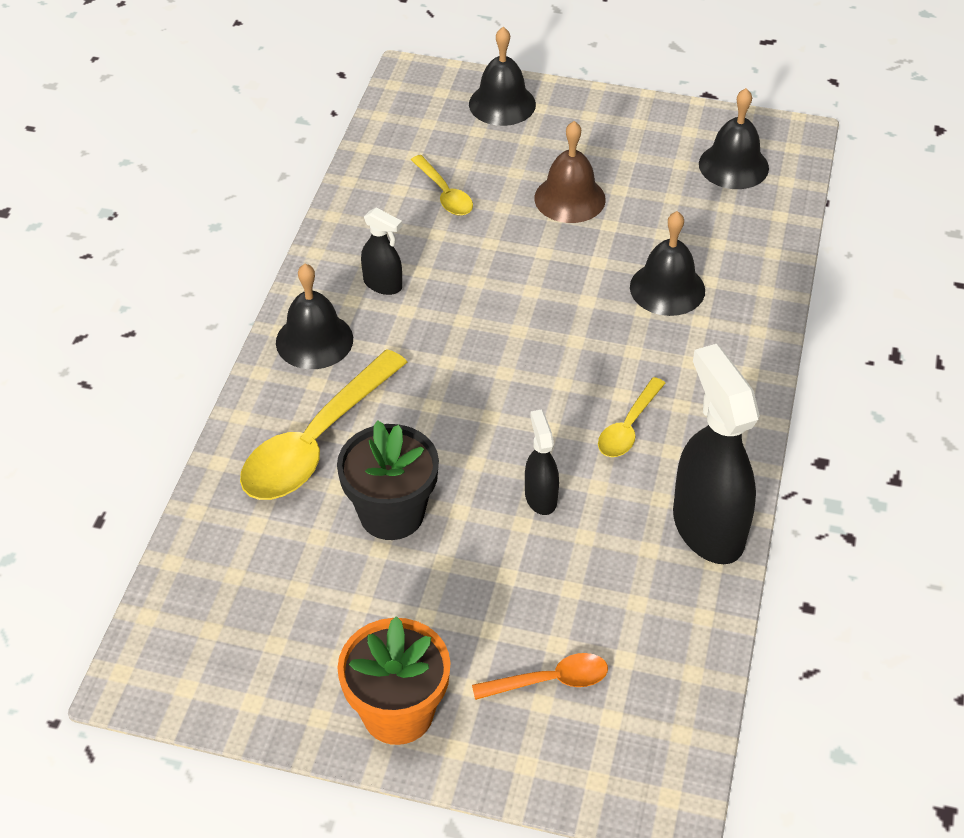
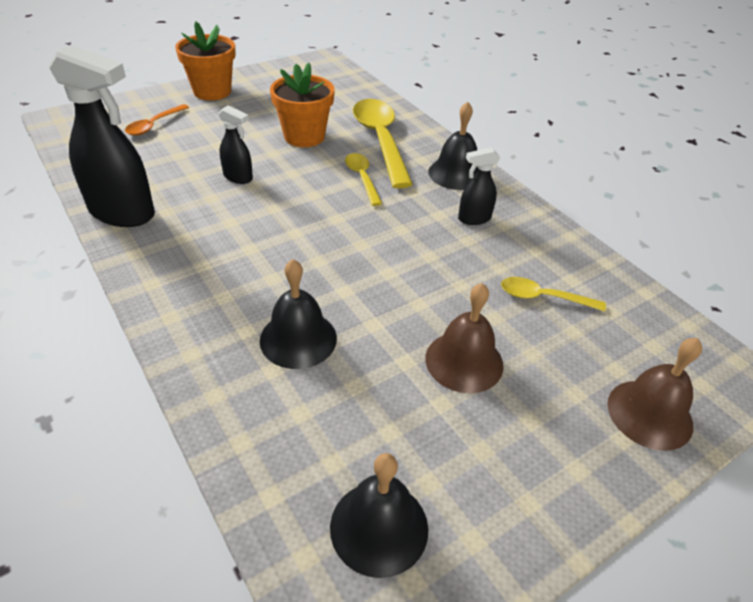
camera: 130 degrees right, 5 degrees down
black flower pot [337,420,439,540] -> orange flower pot [270,63,335,147]
black bell [469,27,536,126] -> brown bell [607,338,702,451]
yellow spoon [598,377,666,457] -> yellow spoon moved to [345,153,382,206]

